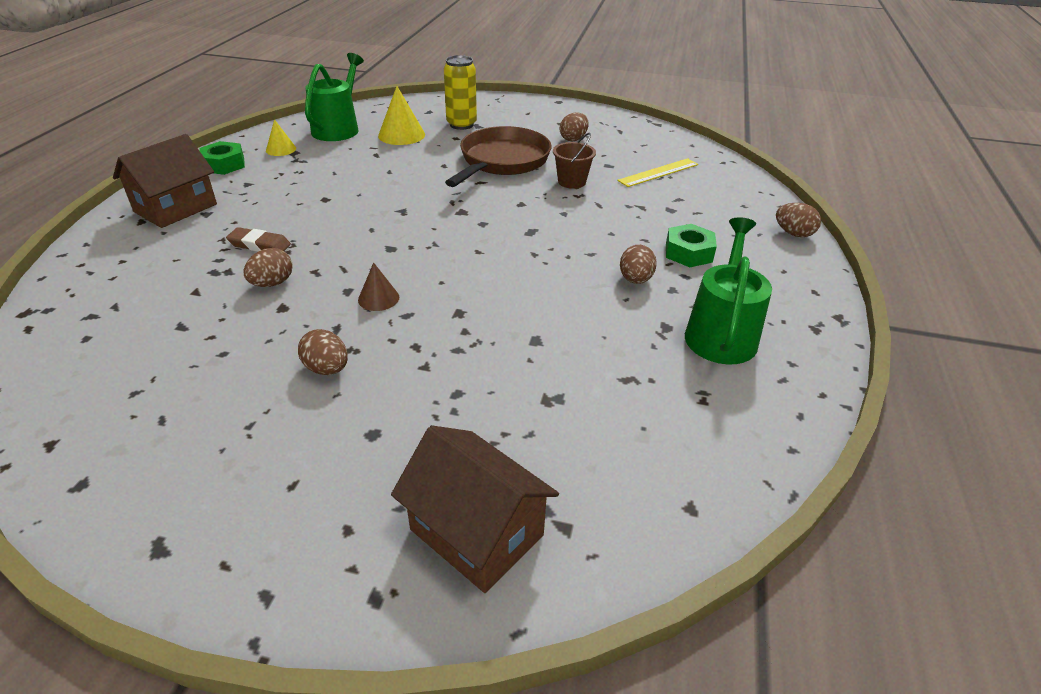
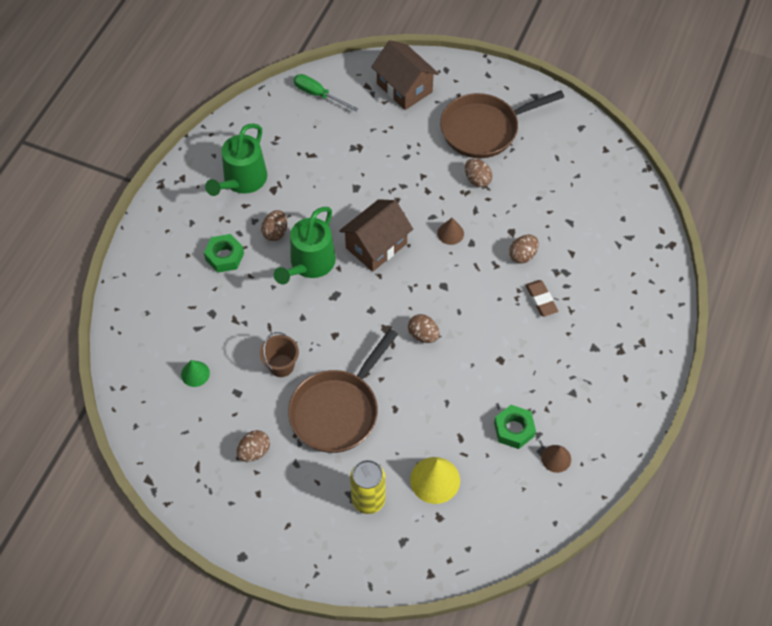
camera: 170 degrees left, 20 degrees up
brown house [113,134,217,228] -> brown house moved to [339,199,413,272]
green nut [200,141,245,175] -> green nut moved to [494,405,536,449]
brown eraser [226,227,291,252] -> brown eraser turned 45 degrees clockwise [525,280,558,317]
yellow cone [266,119,296,156] -> brown cone [541,445,571,473]
green watering can [305,53,364,141] -> green watering can moved to [274,207,336,284]
yellow ruler [617,158,698,187] -> green cone [181,360,210,387]
brown egg [776,203,821,237] -> brown egg moved to [408,314,440,343]
none -> green screwdriver [294,74,359,112]
none -> brown pan [440,90,564,158]

